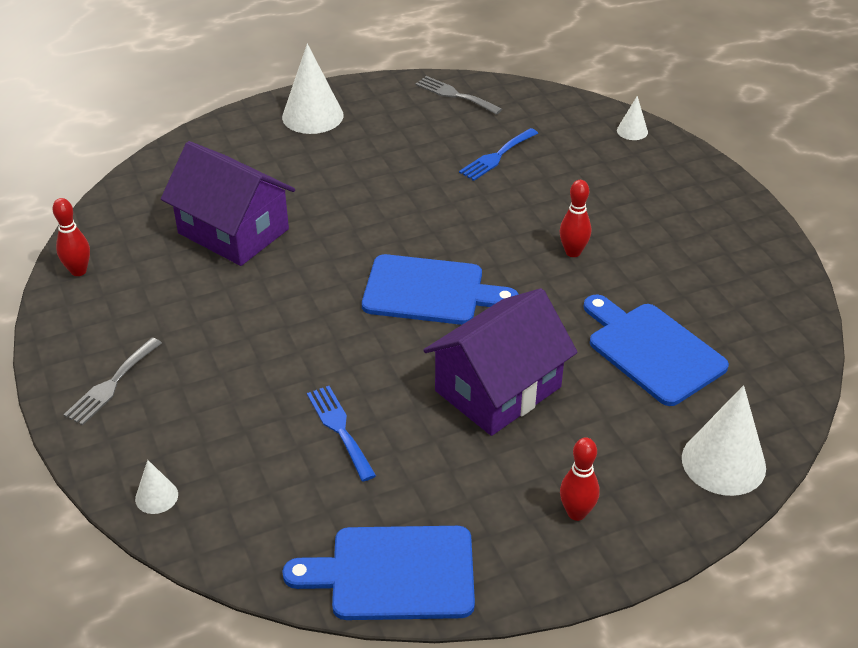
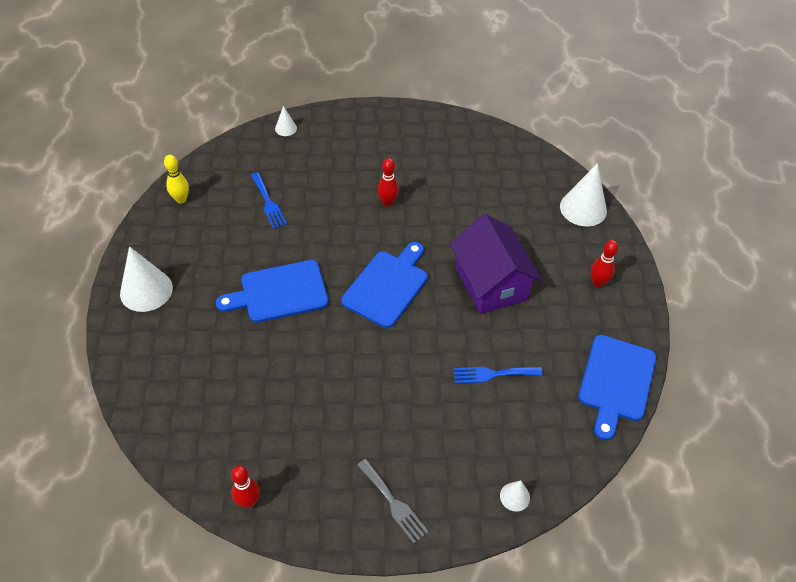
camera: 70 degrees left, 10 degrees up
purple house [161,141,295,266] -> none
grey fork [415,76,502,115] -> yellow bowling pin [164,155,189,204]
blue cutting board [584,295,729,406] -> blue cutting board moved to [216,260,329,323]

